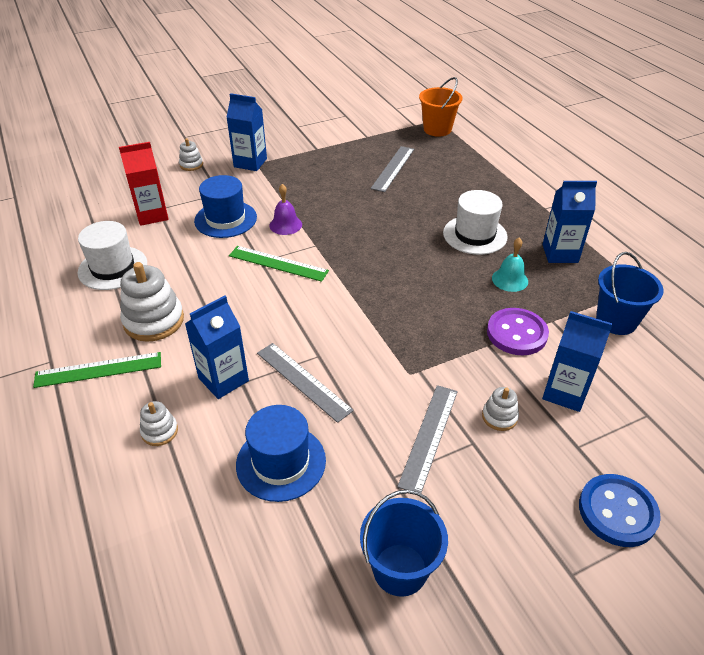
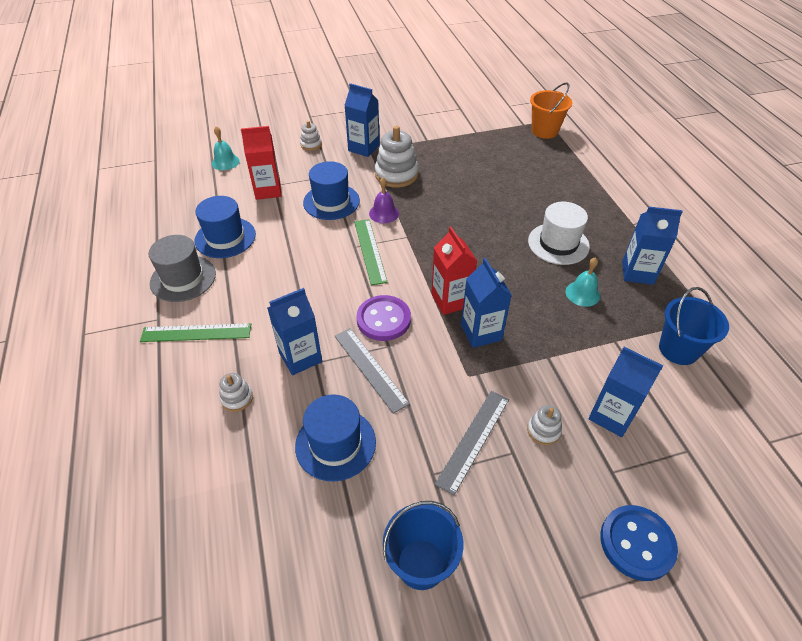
camera: 10 degrees right, 5 degrees up
white hat [77,221,147,290] -> blue hat [195,196,256,258]
white stacking toy [120,262,184,342] -> white stacking toy moved to [375,126,419,188]
green ruler [229,246,329,282] -> green ruler turned 45 degrees clockwise [354,219,388,285]
grey ruler [371,146,414,192] -> none
purple button [487,308,549,355] -> purple button moved to [356,295,411,341]
none -> grey hat [149,235,216,302]
none -> turquoise bell [212,126,240,170]
none -> red carton [431,227,477,315]
none -> blue carton [461,258,512,348]

